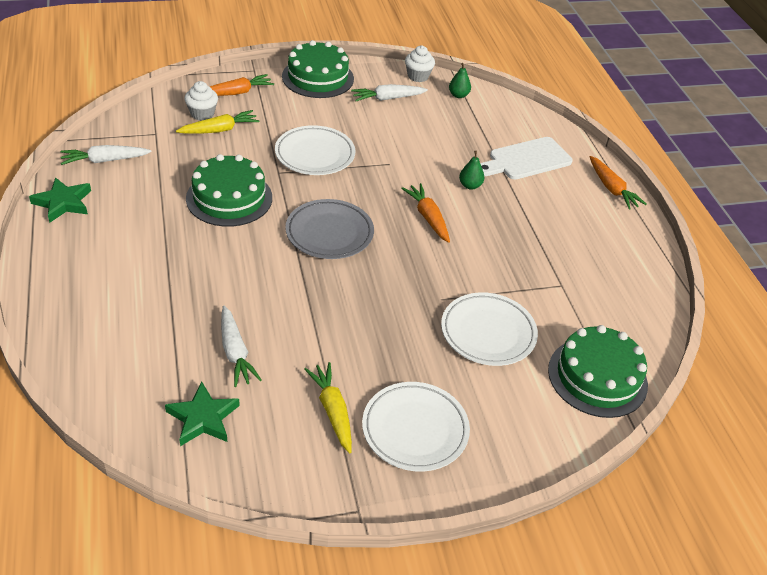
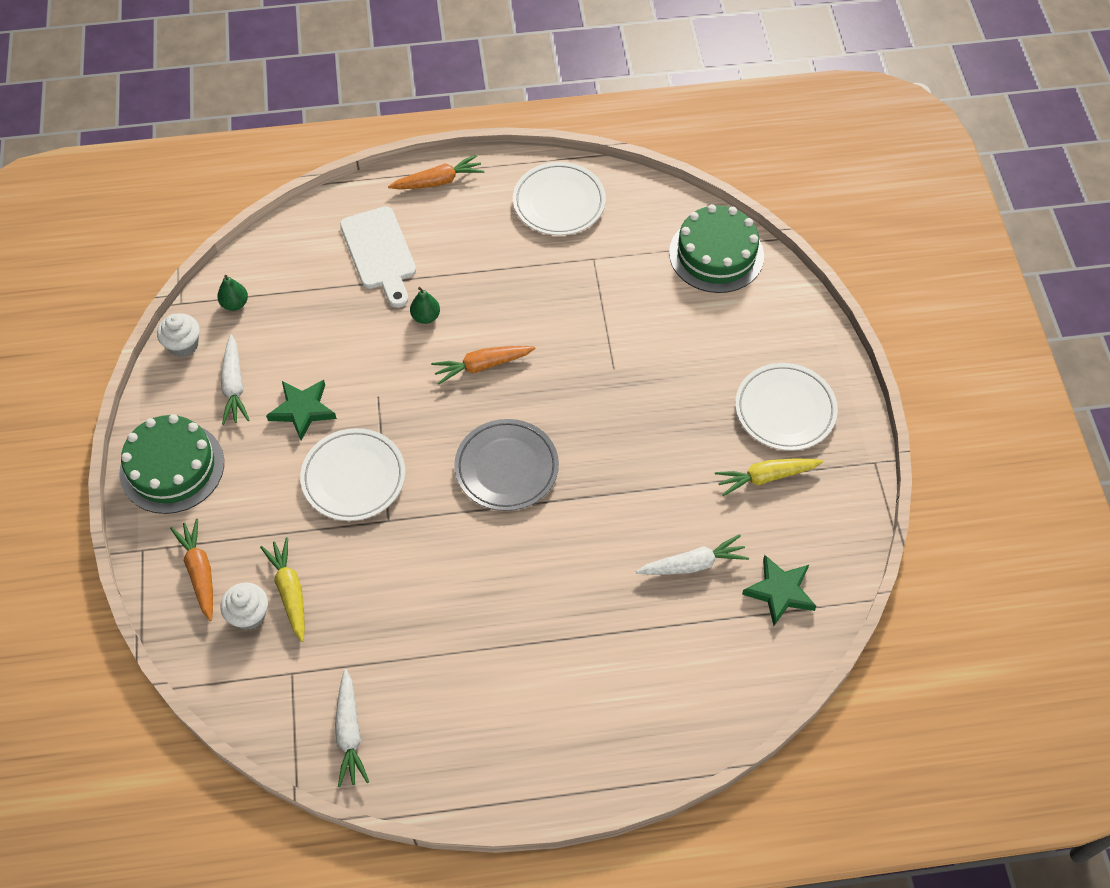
camera: 80 degrees left, 15 degrees up
green star [29,177,91,222] -> green star moved to [266,380,337,441]
green cake [186,154,272,227] -> none
white plate [441,292,538,366] -> white plate moved to [513,162,606,235]

